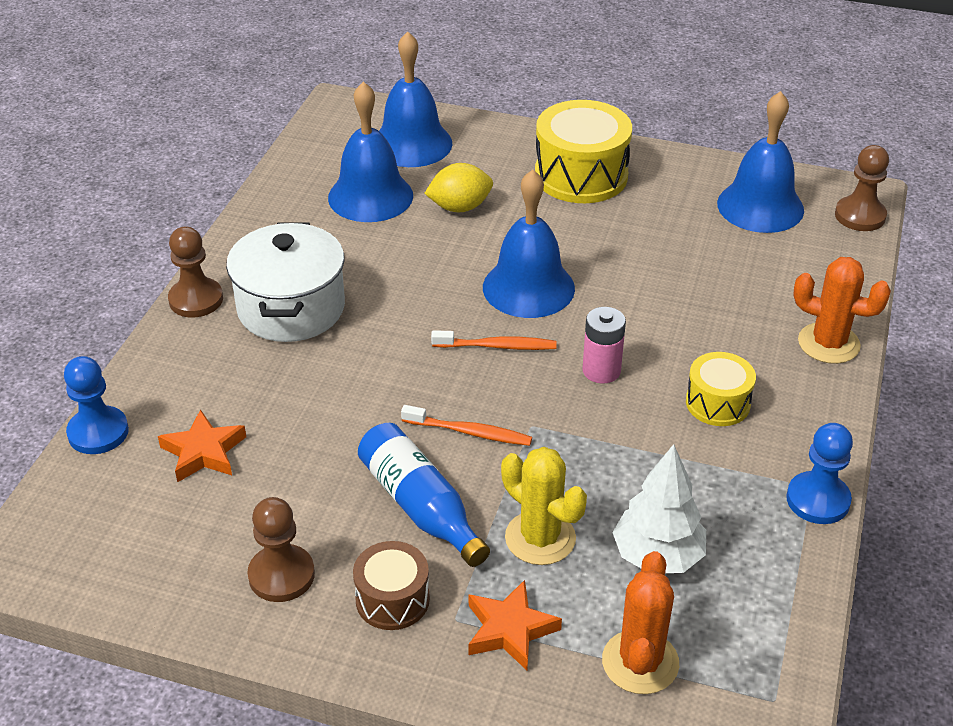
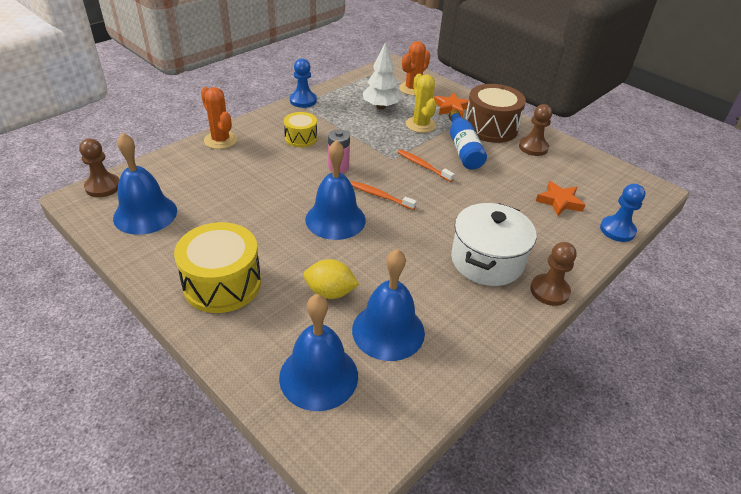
camera: 155 degrees left, 0 degrees up
brown drum [353,541,430,630] -> brown drum [465,84,526,143], size x1.76

